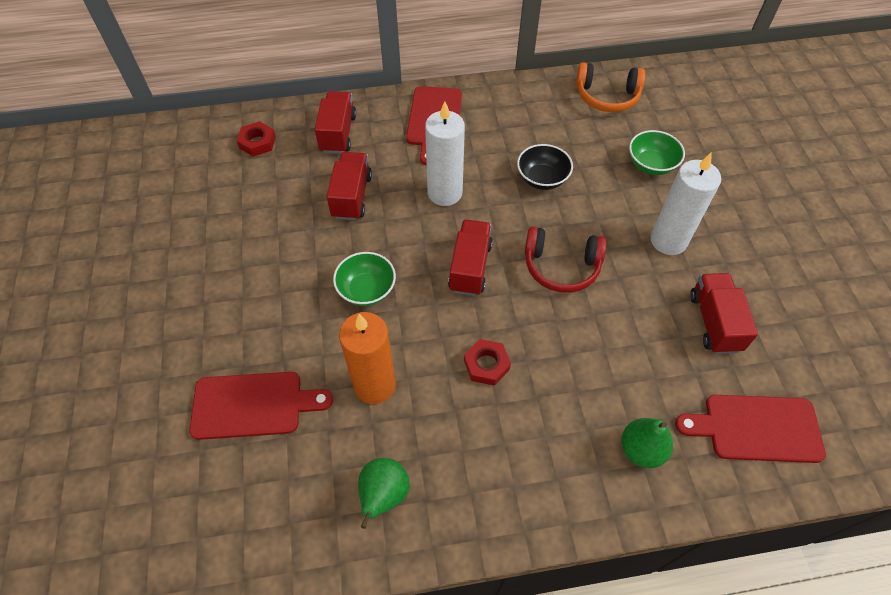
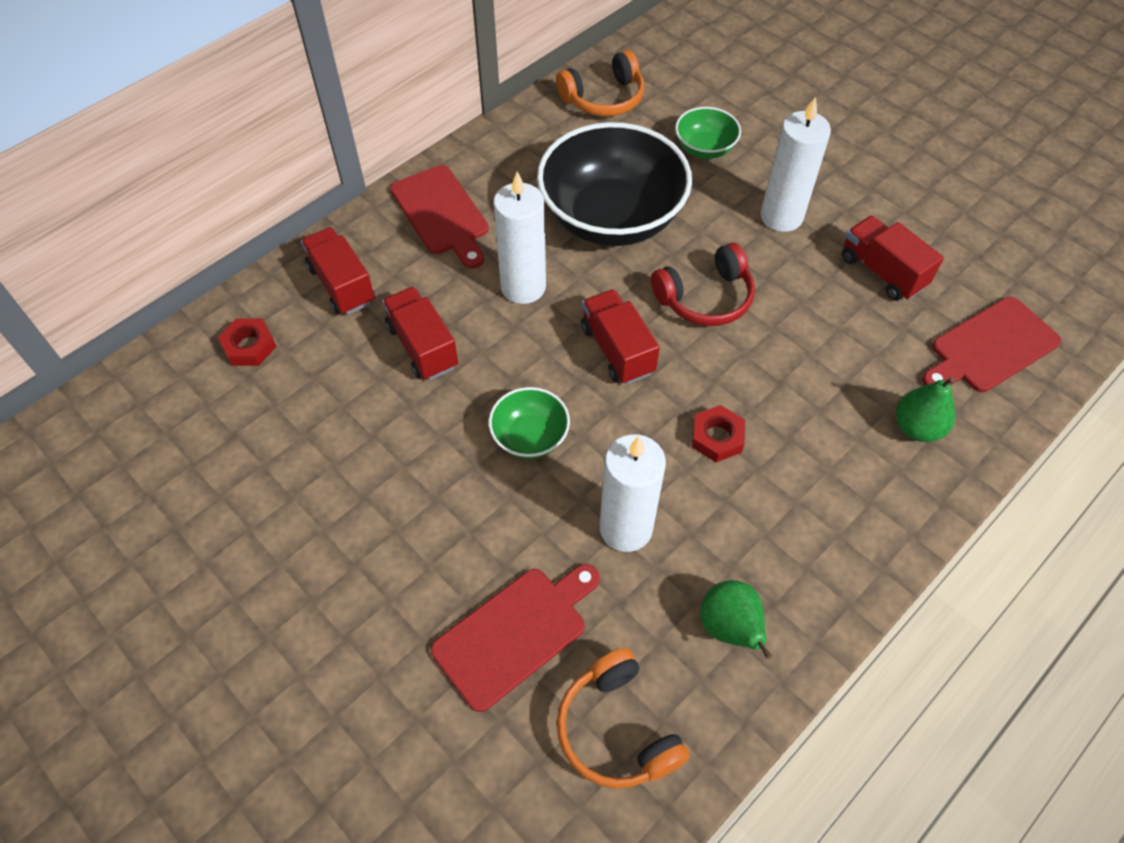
camera: 35 degrees left, 0 degrees up
orange candle [339,312,396,404] -> white candle [600,434,666,552]
black bowl [517,144,573,190] -> black bowl [537,122,692,246], size x2.17
none -> orange headphones [557,648,690,788]

